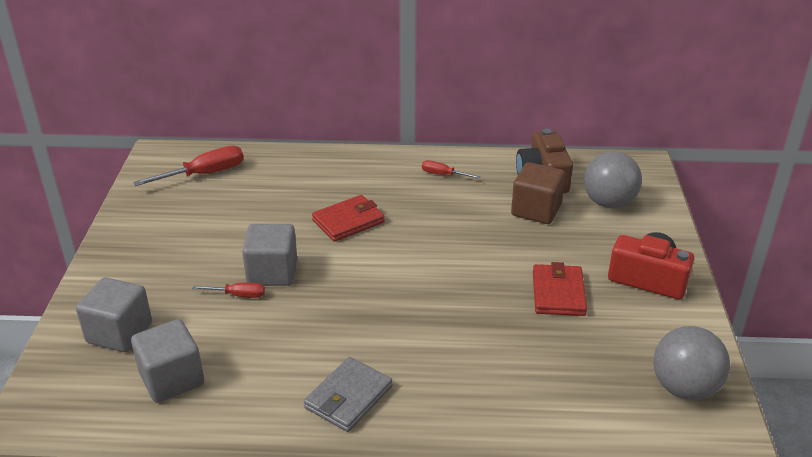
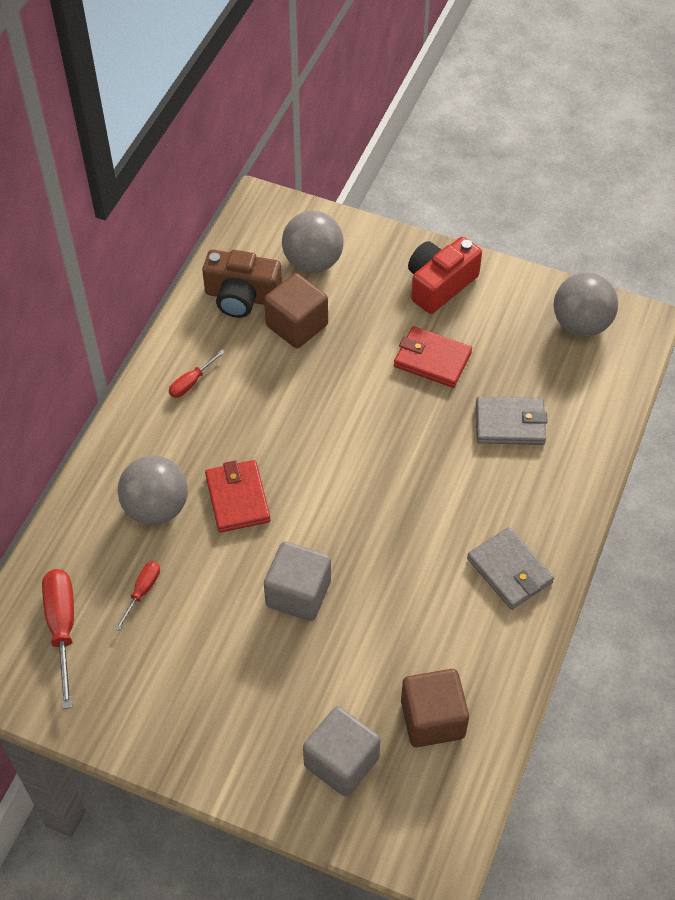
camera: 70 degrees left, 20 degrees up
grey cube [131,319,204,403] -> brown cube [401,669,469,747]
red screwdriver [192,283,265,298] -> red screwdriver moved to [115,561,160,631]
none -> grey ball [117,456,188,525]
none -> grey wallet [476,396,548,445]

